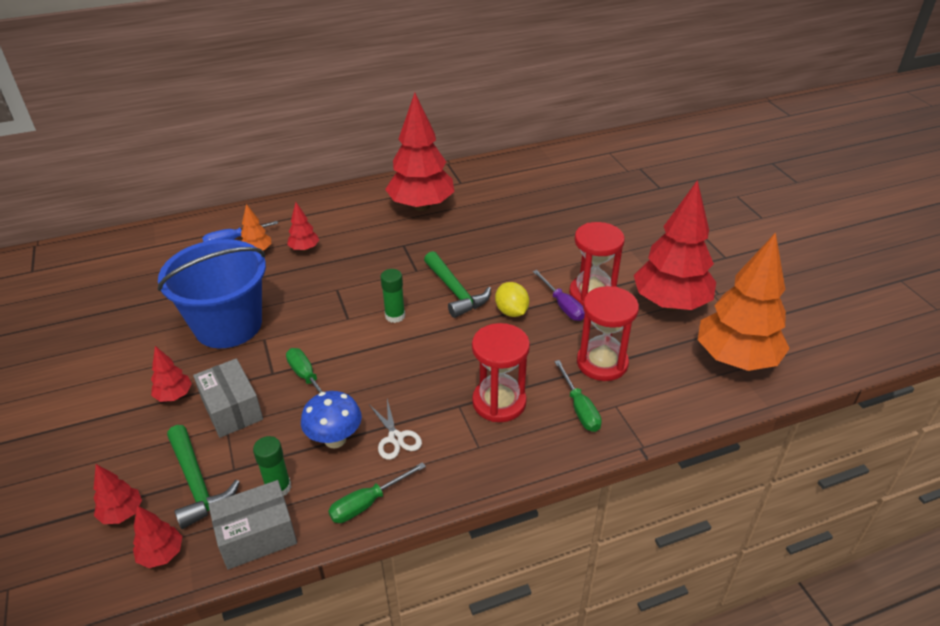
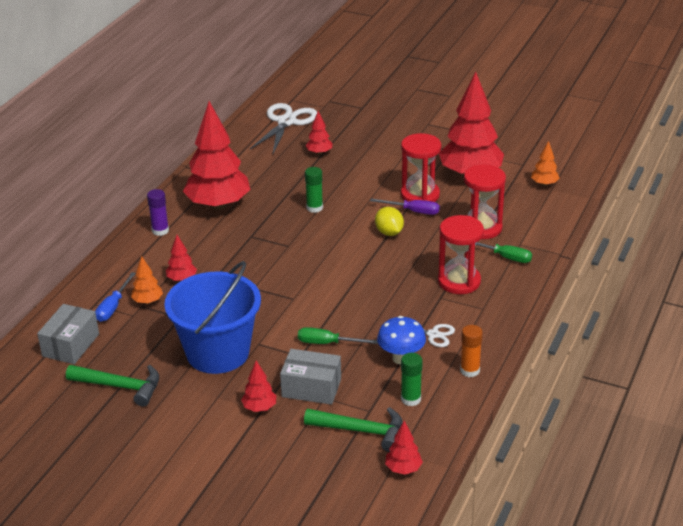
camera: 45 degrees left, 5 degrees down
red tree [94,464,142,524] -> red tree moved to [305,111,332,155]
grey box [208,480,297,570] -> grey box moved to [37,304,99,364]
green screwdriver [328,462,426,523] -> orange glue stick [460,325,483,377]
green glue stick [380,269,405,323] -> green glue stick moved to [305,167,323,213]
green hammer [424,251,491,318] -> green hammer moved to [66,365,159,407]
yellow lemon [495,282,529,317] -> yellow lemon turned 45 degrees clockwise [375,207,404,236]
orange tree [698,233,790,371] -> orange tree [531,141,560,186], size x0.43
none -> purple glue stick [147,189,169,236]
none -> white scissors [250,103,317,153]

